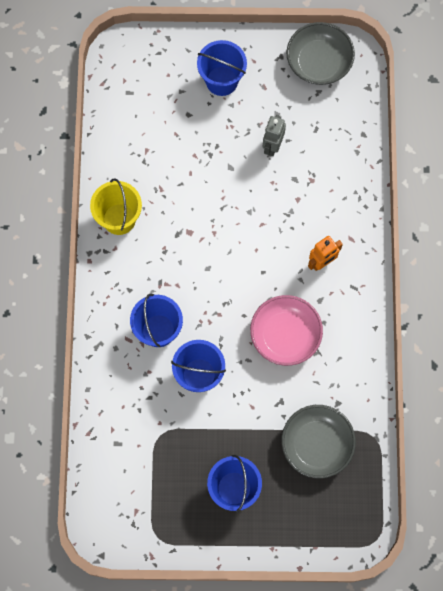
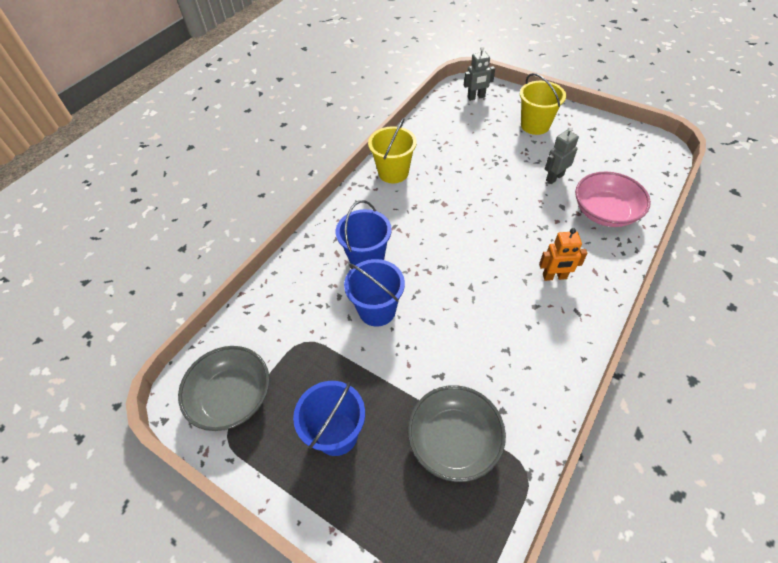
camera: 35 degrees right, 20 degrees down
blue bucket [197,40,247,96] -> yellow bucket [520,73,566,135]
pink bowl [250,295,323,366] -> pink bowl moved to [575,172,651,227]
grey bowl [286,22,355,85] -> grey bowl moved to [178,346,269,431]
none -> grey robot [464,46,495,101]

